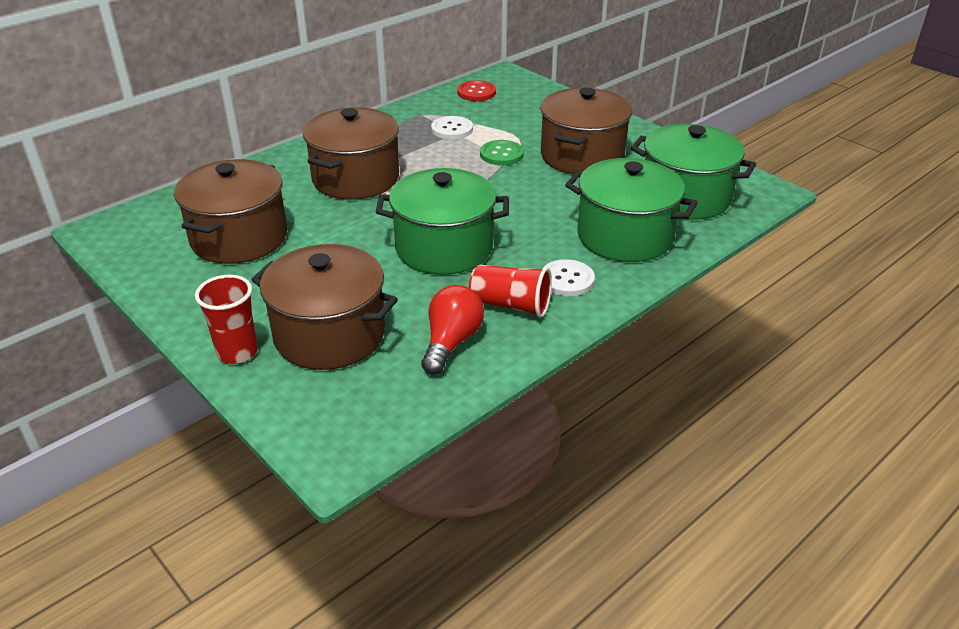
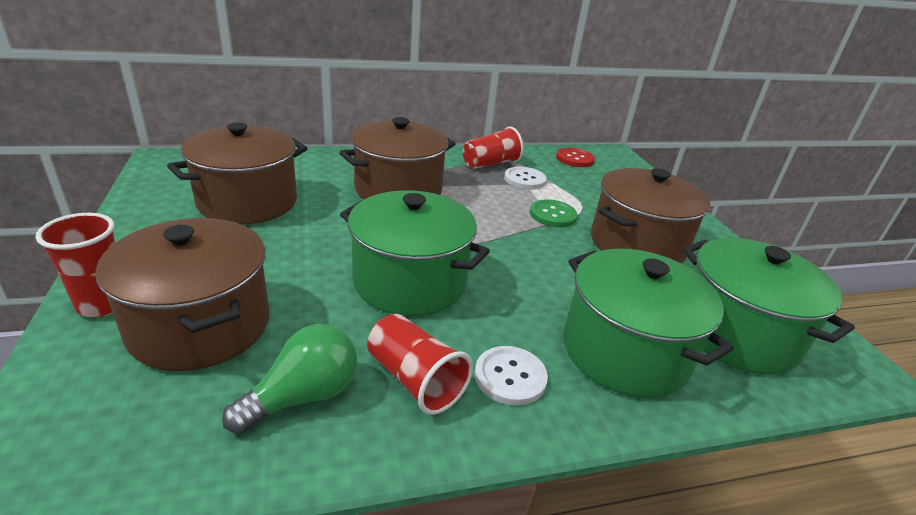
camera: 25 degrees right, 5 degrees down
red light bulb [421,285,484,375] -> green light bulb [222,324,357,434]
none -> red cup [463,127,524,169]

